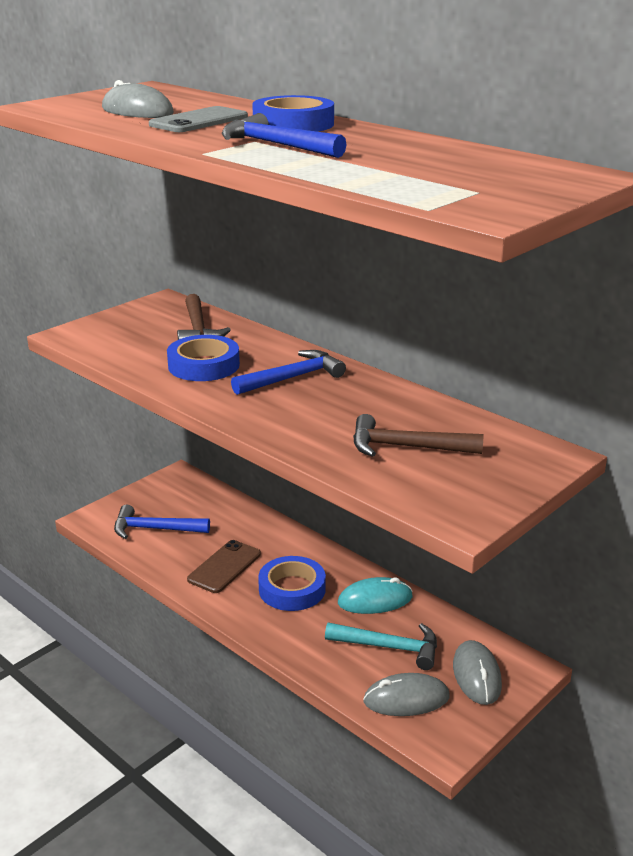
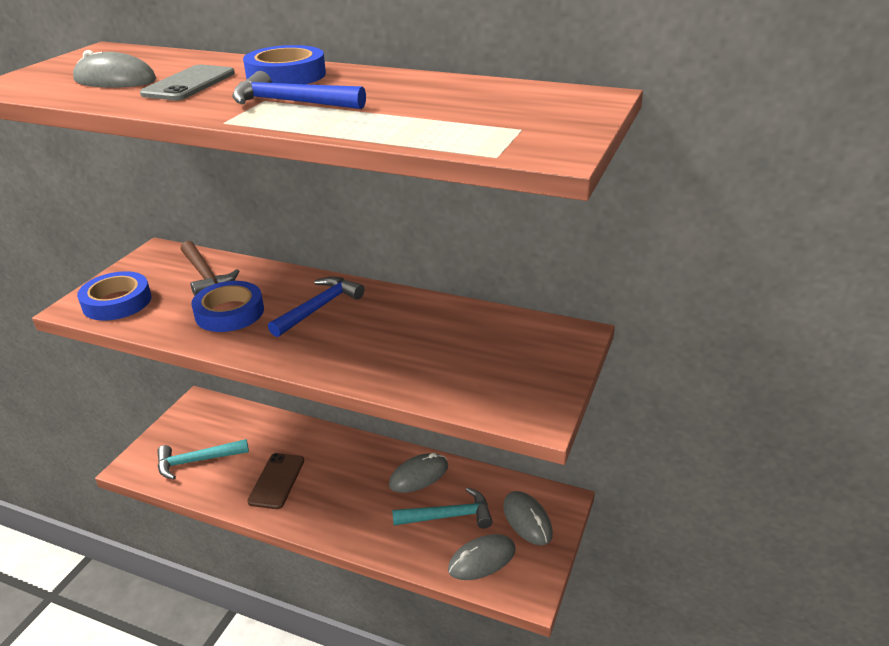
camera: 20 degrees left, 5 degrees up
blue hammer [114,505,210,539] -> turquoise hammer [157,439,249,480]
blue tape [258,556,326,611] -> blue tape moved to [77,271,151,321]
turquoise mouse [338,577,413,614] -> grey mouse [389,453,448,493]
brown hammer [353,414,484,457] -> none

